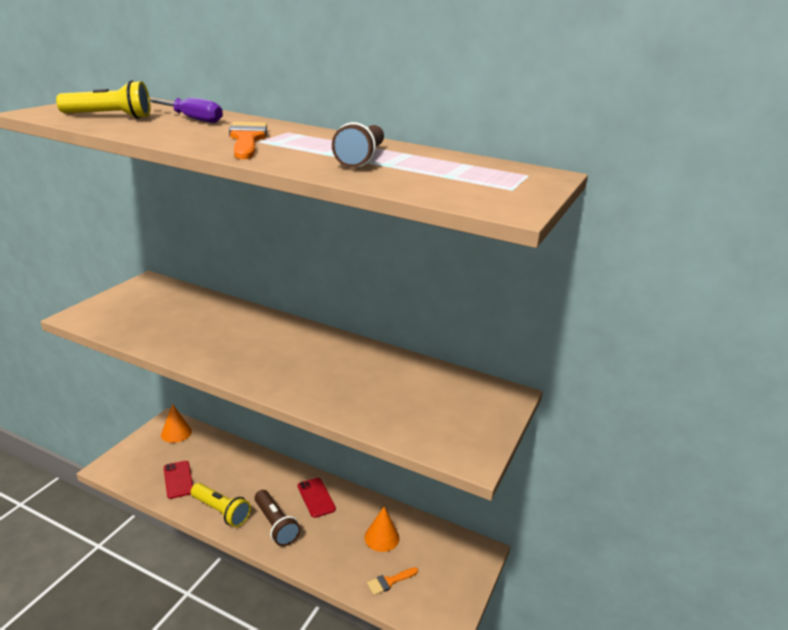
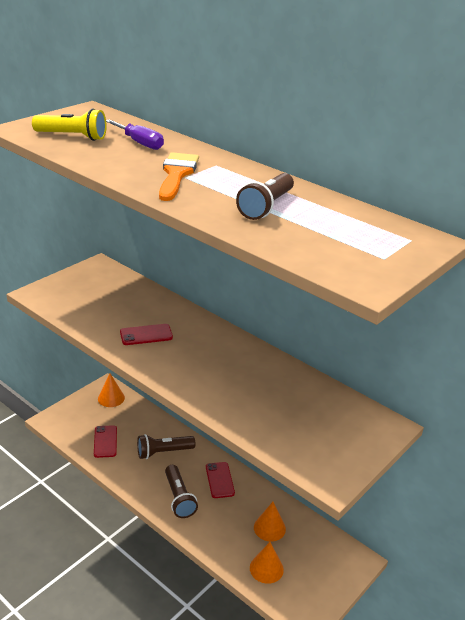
camera: 15 degrees right, 5 degrees up
yellow flashlight [191,483,251,527] -> none
orange brush [367,567,418,595] -> orange cone [250,542,284,584]
none -> red phone [120,324,173,345]
none -> brown flashlight [137,434,196,459]

